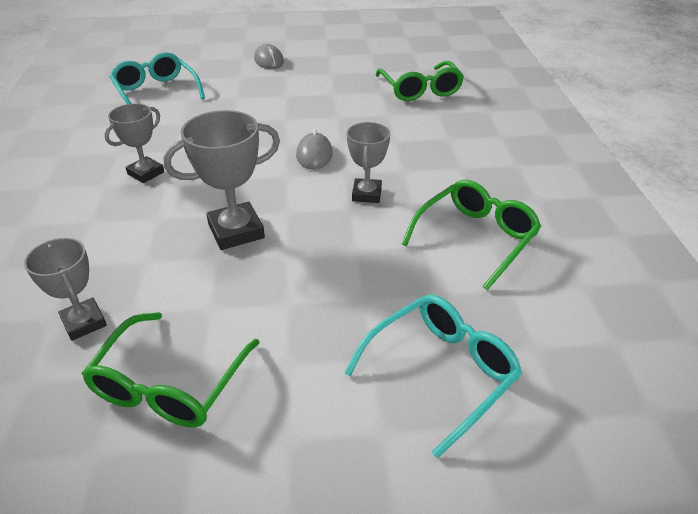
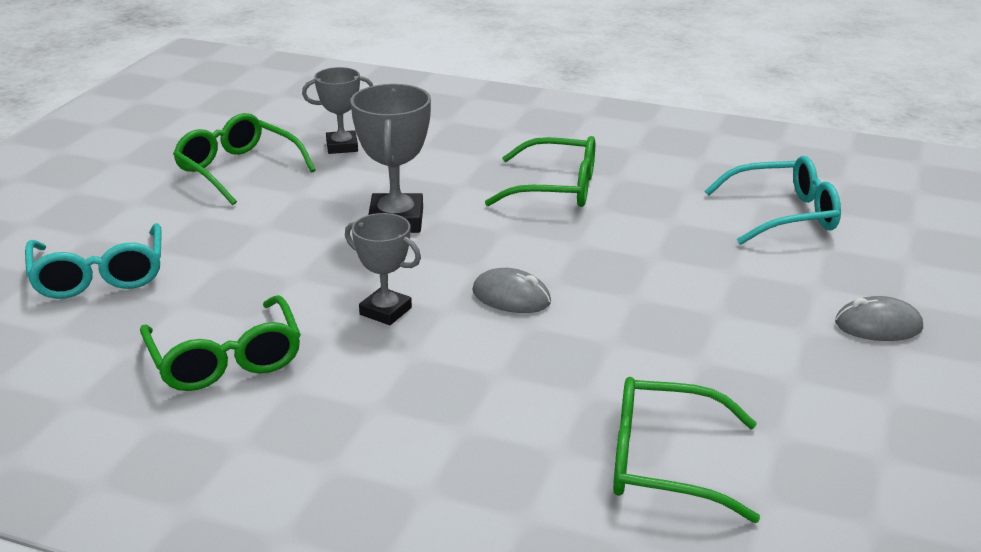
camera: 115 degrees right, 10 degrees down
grey trophy [104,103,164,183] -> green glasses [485,136,595,207]

